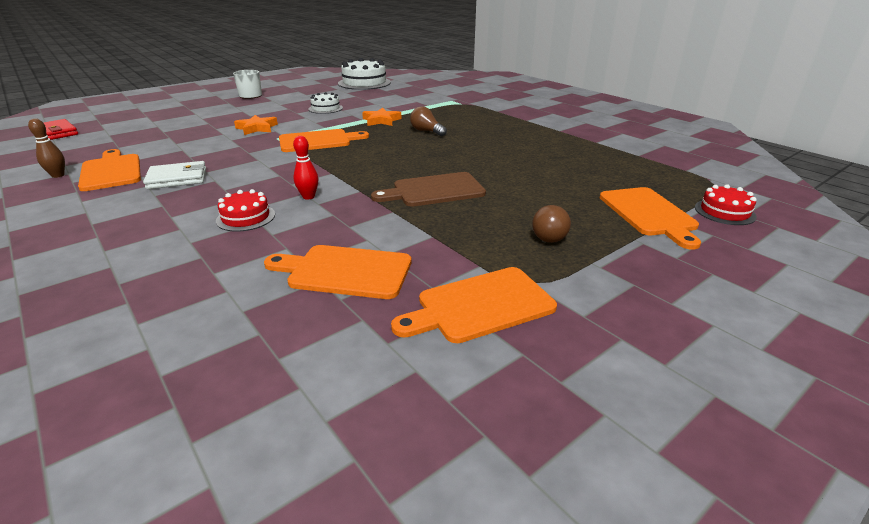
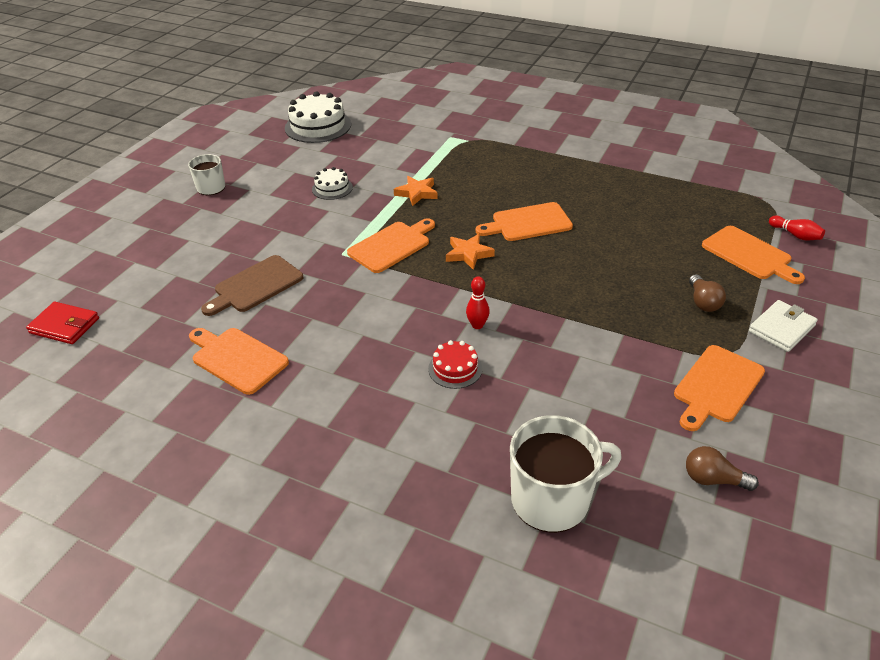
camera: 25 degrees left, 10 degrees up
brown bowling pin [28,118,65,178] -> none
white wallet [143,161,206,189] -> white wallet moved to [749,300,818,352]
orange star [234,115,278,135] -> orange star moved to [446,234,495,270]
orange cutting board [264,245,411,299] -> orange cutting board moved to [476,202,573,241]
brown cutting board [371,172,486,207] -> brown cutting board moved to [201,255,303,316]
brown light bulb [410,106,447,136] -> brown light bulb moved to [686,446,759,491]
red cake [695,184,757,225] -> red bowling pin [769,216,825,240]
none -> white mug [510,415,621,533]

